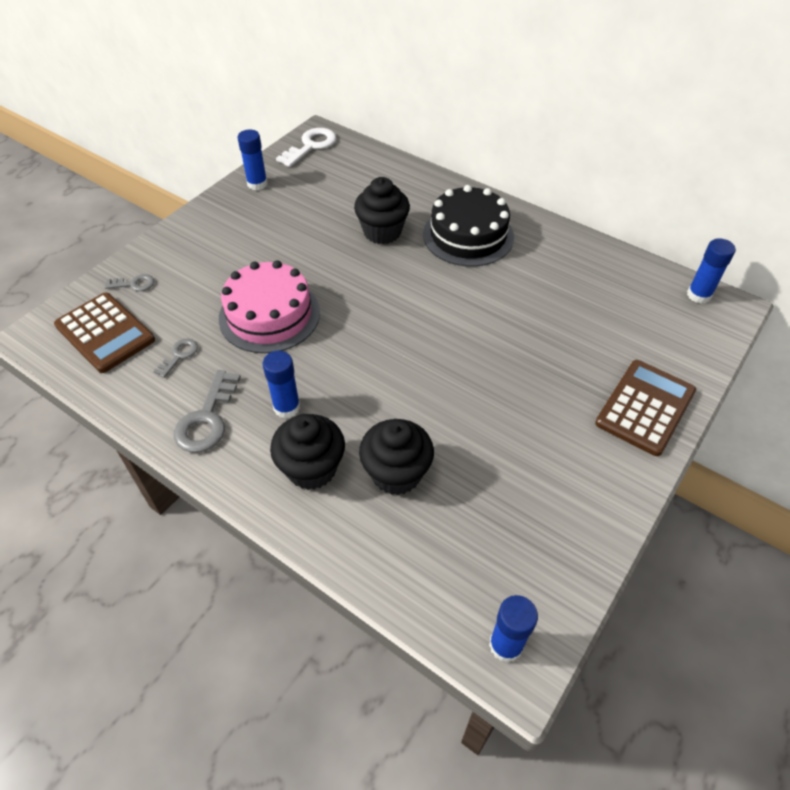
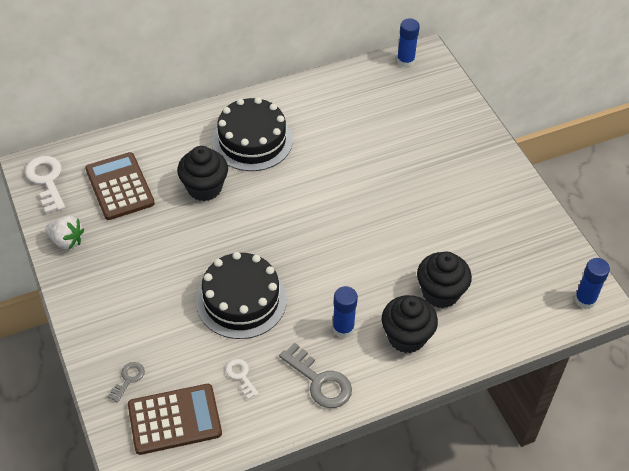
camera: 60 degrees left, 0 degrees up
grey key [153,339,198,378] -> white key [226,359,259,399]
pink cake [219,260,320,353] -> black cake [196,252,287,339]
blue glue stick [237,129,268,190] -> white strawberry [45,216,84,249]
brown calculator [595,360,696,456] -> brown calculator moved to [85,152,155,220]

